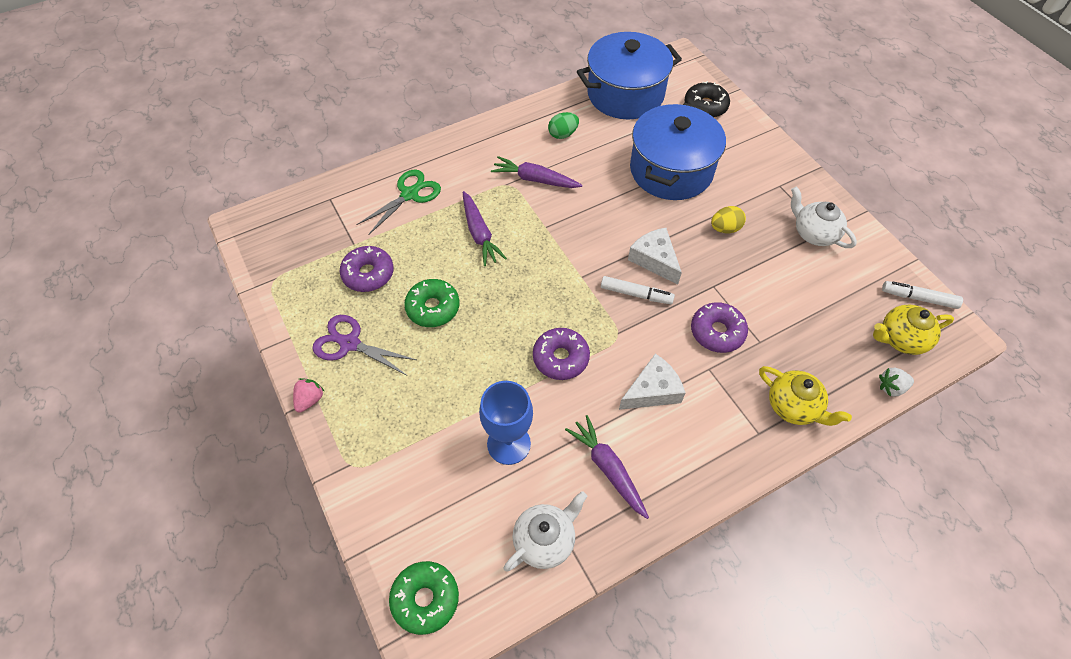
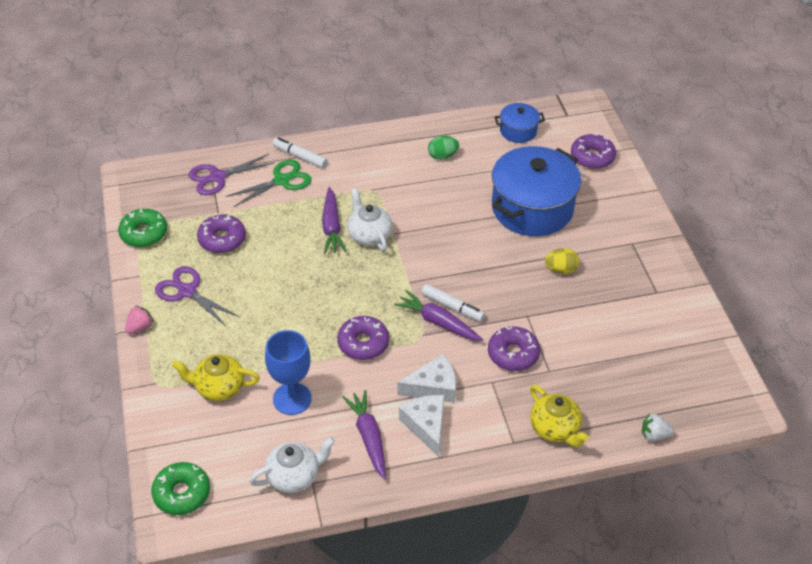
camera: 15 degrees right, 10 degrees down
green donut [404,279,460,327] -> green donut moved to [118,209,167,247]
purple carrot [491,156,582,188] -> purple carrot moved to [394,290,483,341]
blue pot [577,32,682,119] -> blue pot [495,103,545,143], size x0.48
white cheese [628,228,682,285] -> white cheese moved to [399,395,444,457]
black donut [684,81,730,117] -> purple donut [571,133,616,169]
white teapot [791,186,857,248] -> white teapot moved to [347,188,393,251]
yellow teapot [873,305,954,355] -> yellow teapot moved to [172,354,260,401]
white marker [882,281,963,309] -> white marker moved to [273,137,328,168]
none -> purple scissors [188,154,275,195]

